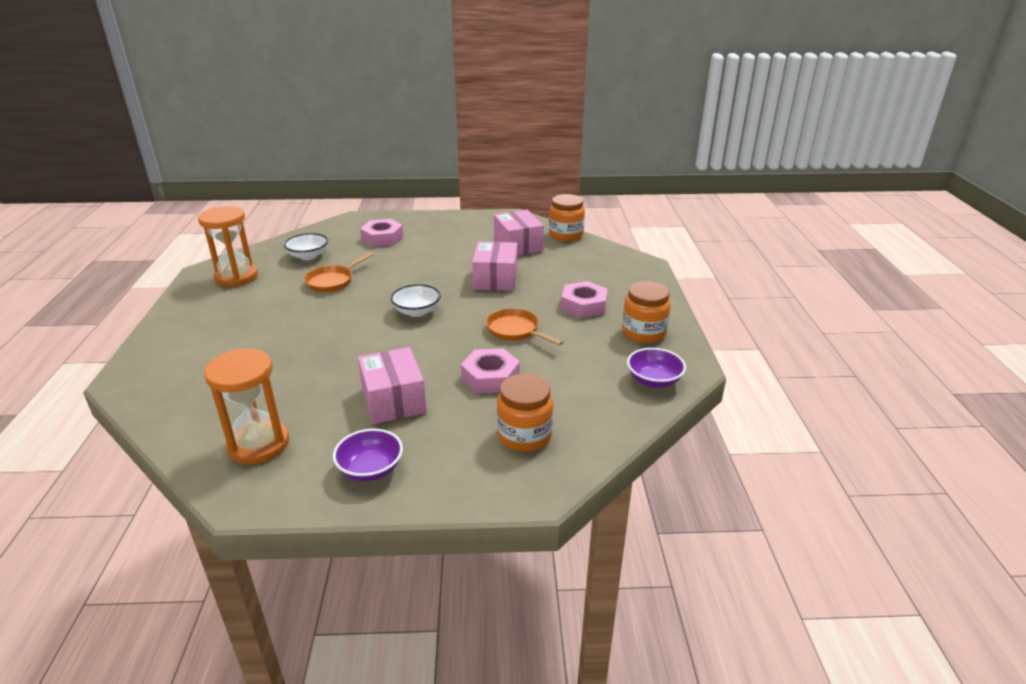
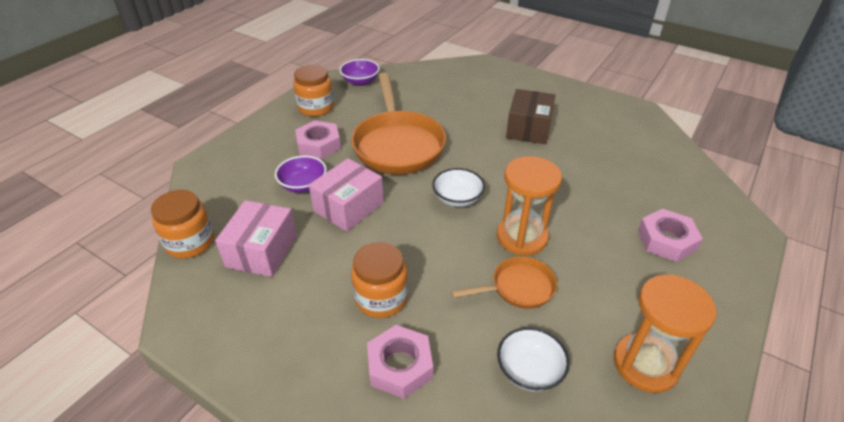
camera: 145 degrees left, 10 degrees up
orange hourglass [204,348,289,465] -> orange hourglass moved to [497,156,562,256]
purple bowl [333,429,403,481] -> purple bowl moved to [275,156,327,193]
pink box [358,347,427,424] -> brown box [506,89,556,144]
pink nut [461,348,520,394] -> pink nut moved to [638,209,703,262]
orange pan [486,308,563,346] -> orange pan [351,73,446,175], size x1.95
orange jar [497,374,553,452] -> orange jar moved to [351,242,408,318]

